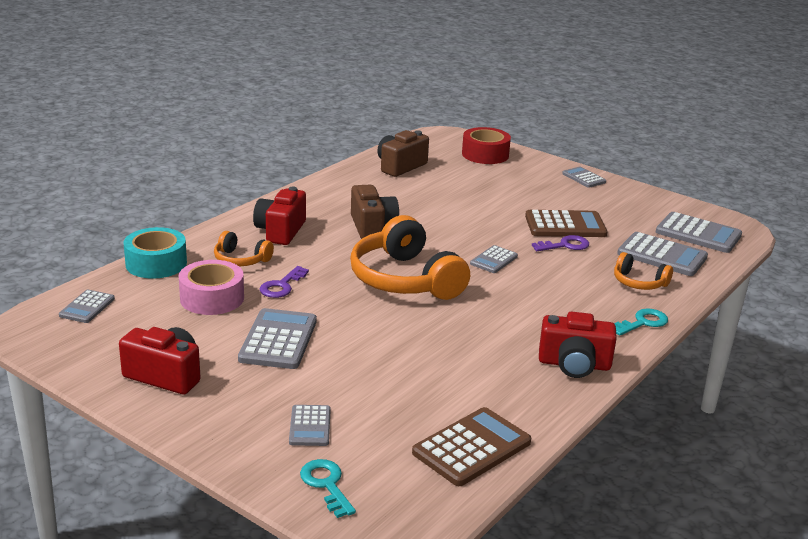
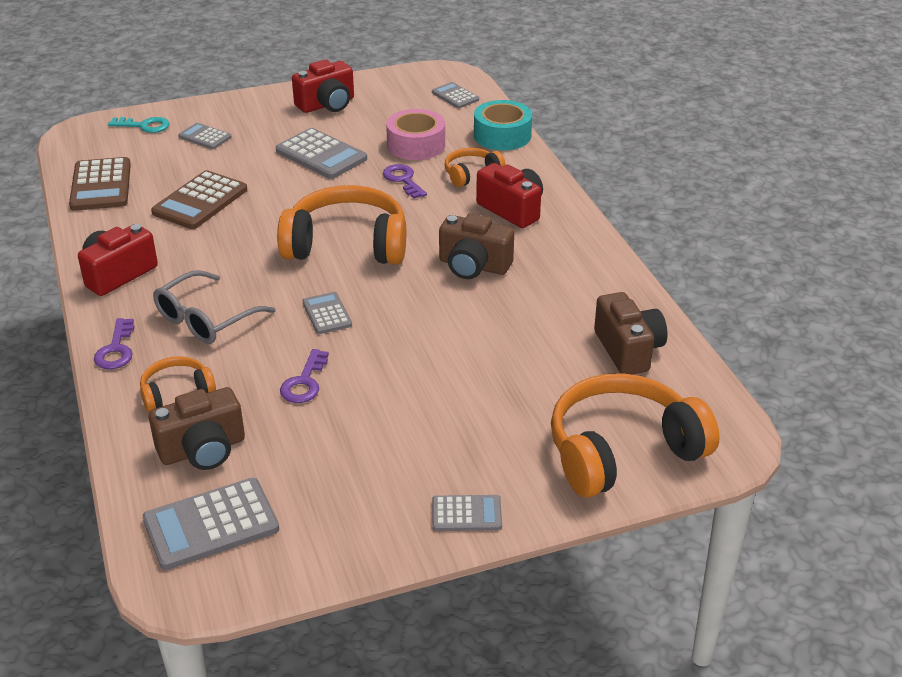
camera: 125 degrees right, 10 degrees up
red tape [462,127,511,164] -> orange headphones [551,373,720,498]
brown calculator [525,210,607,237] -> brown calculator moved to [151,170,247,229]
turquoise key [615,309,668,336] -> purple key [94,318,134,369]
grey calculator [617,232,708,276] -> brown camera [148,387,245,470]
none -> grey glasses [153,270,275,344]

